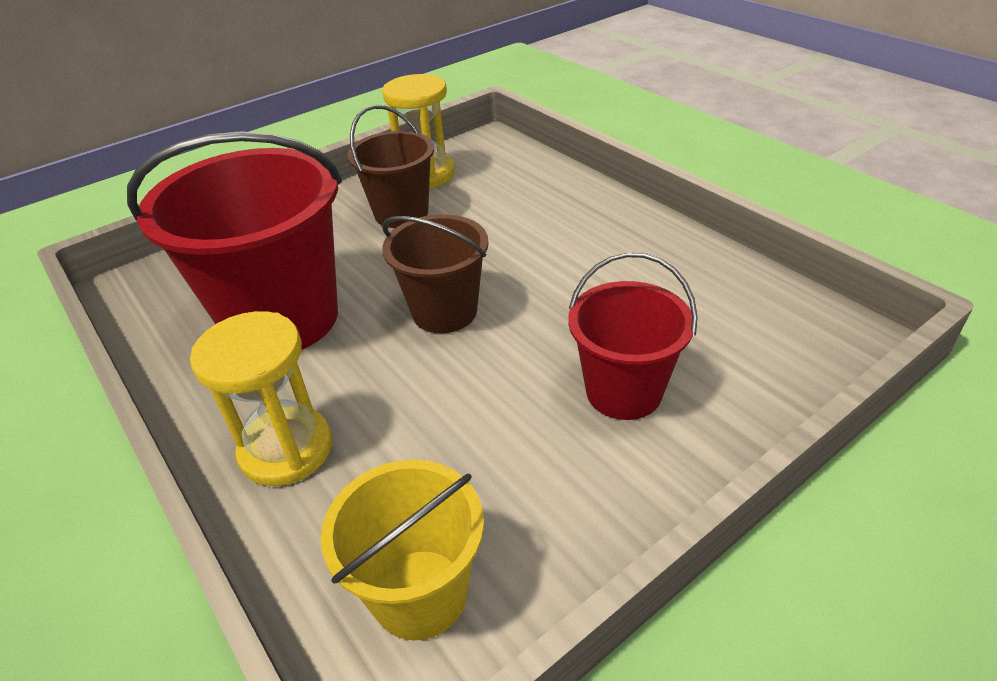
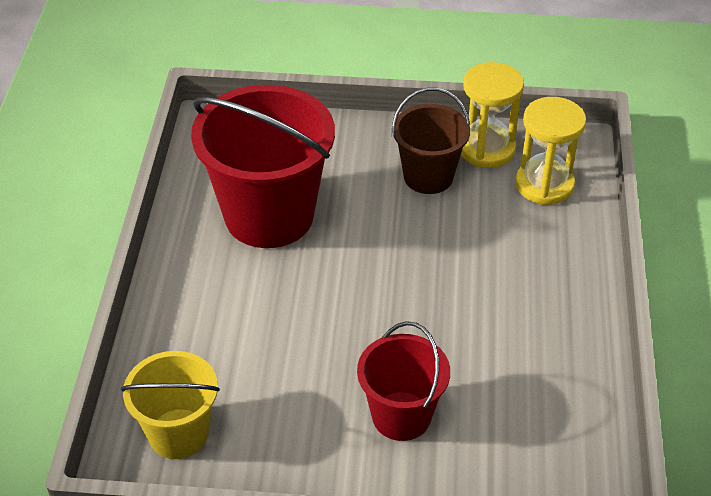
camera: 40 degrees right, 5 degrees up
yellow hourglass [190,311,332,486] -> yellow hourglass moved to [515,97,586,205]
brown bucket [382,214,489,333] -> none

